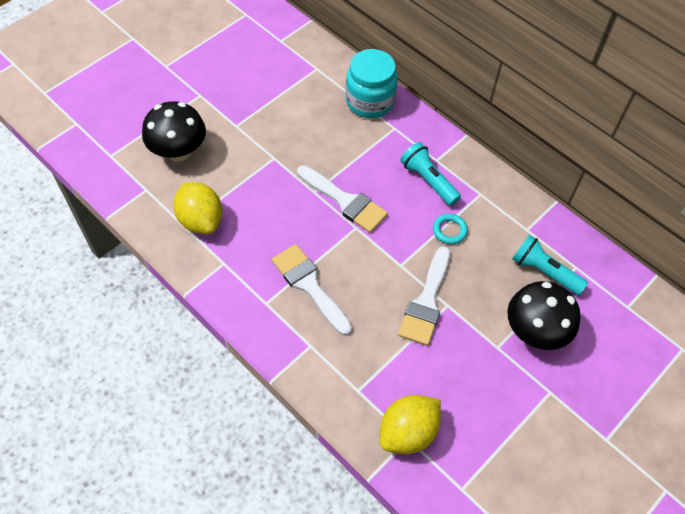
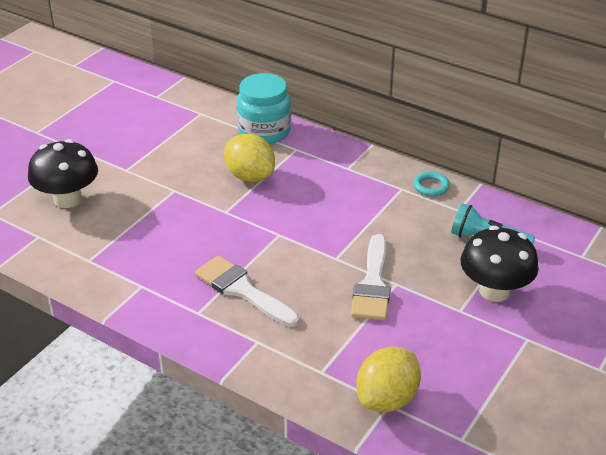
camera: 10 degrees left, 20 degrees down
yellow lemon [173,182,222,234] -> yellow lemon moved to [224,134,275,182]
white brush [297,165,388,233] -> none
turquoise flashlight [400,142,461,206] -> none
turquoise ring [433,214,468,244] -> turquoise ring moved to [413,172,450,196]

